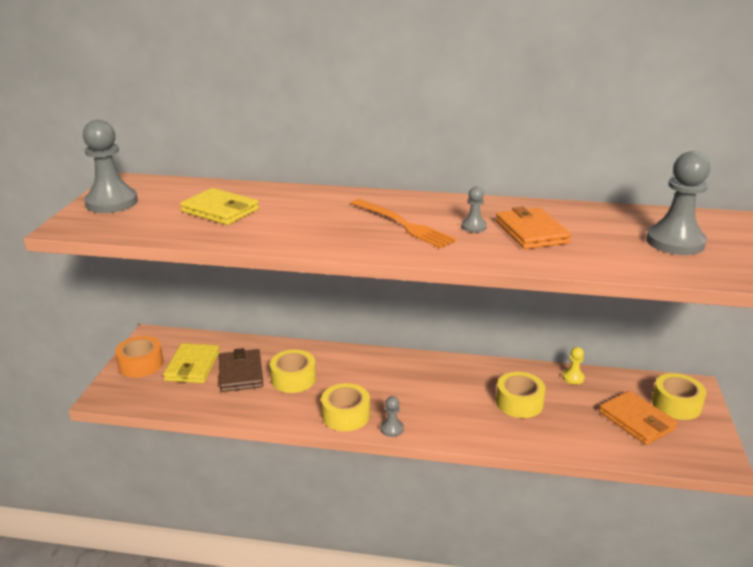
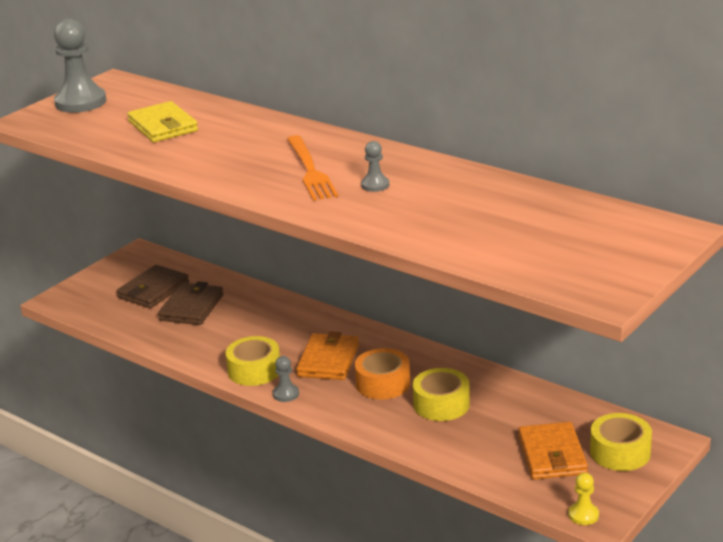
camera: 30 degrees right, 0 degrees up
orange tape [115,336,164,378] -> orange tape moved to [355,348,410,400]
yellow wallet [163,343,220,383] -> brown wallet [117,265,189,308]
yellow tape [270,350,316,393] -> none
orange wallet [496,207,571,249] -> orange wallet moved to [296,331,359,380]
yellow pawn [562,347,585,384] -> yellow pawn moved to [568,473,599,525]
grey pawn [646,151,710,255] -> none

